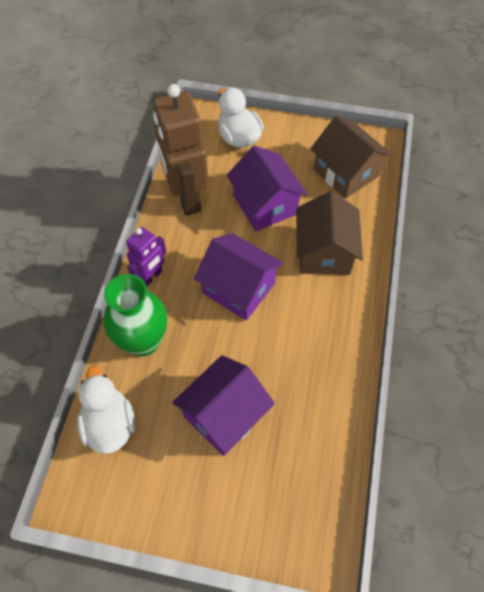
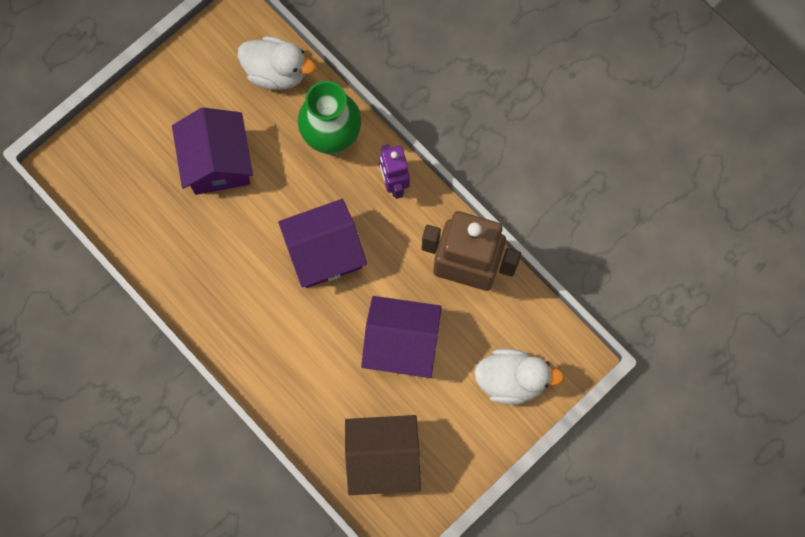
camera: 125 degrees right, 15 degrees up
brown house [296,191,363,275] -> none

